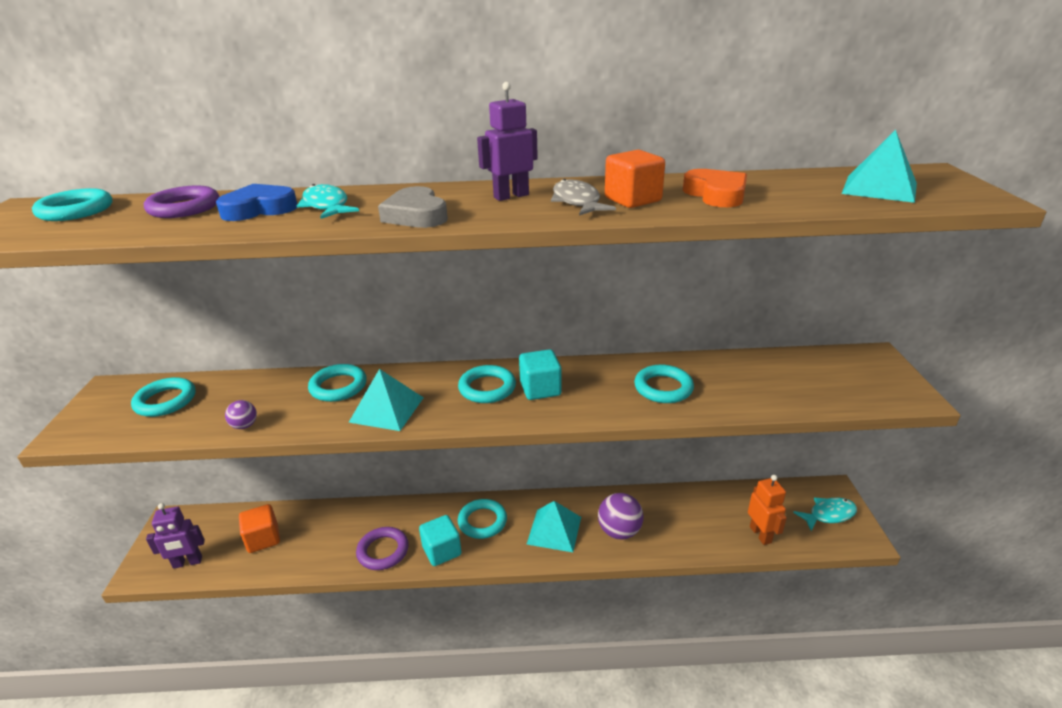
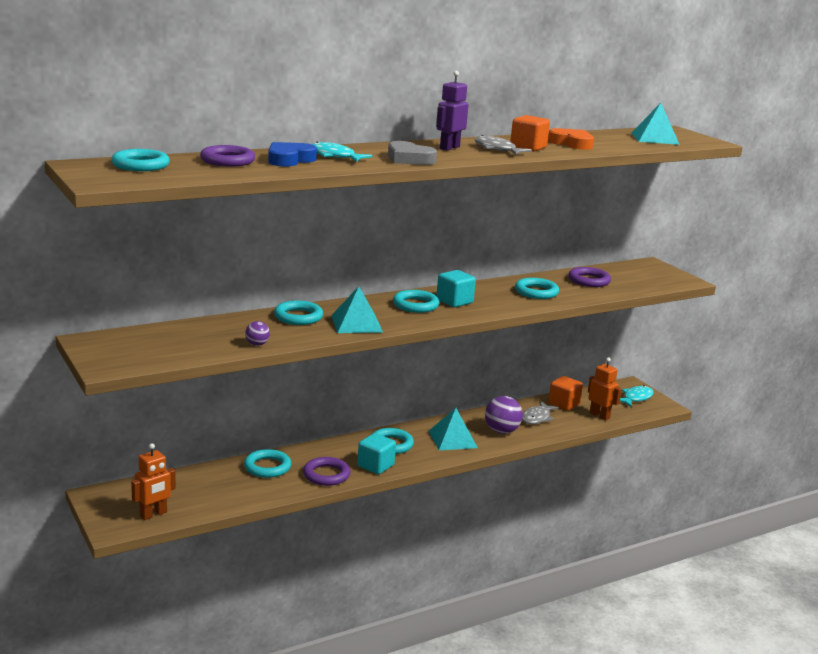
camera: 30 degrees left, 10 degrees down
turquoise ring [131,377,196,417] -> turquoise ring moved to [244,449,291,478]
purple robot [146,503,205,569] -> orange robot [131,443,176,520]
orange cube [239,504,280,553] -> orange cube moved to [548,376,583,411]
none -> grey fish [522,401,559,424]
none -> purple ring [568,267,611,287]

